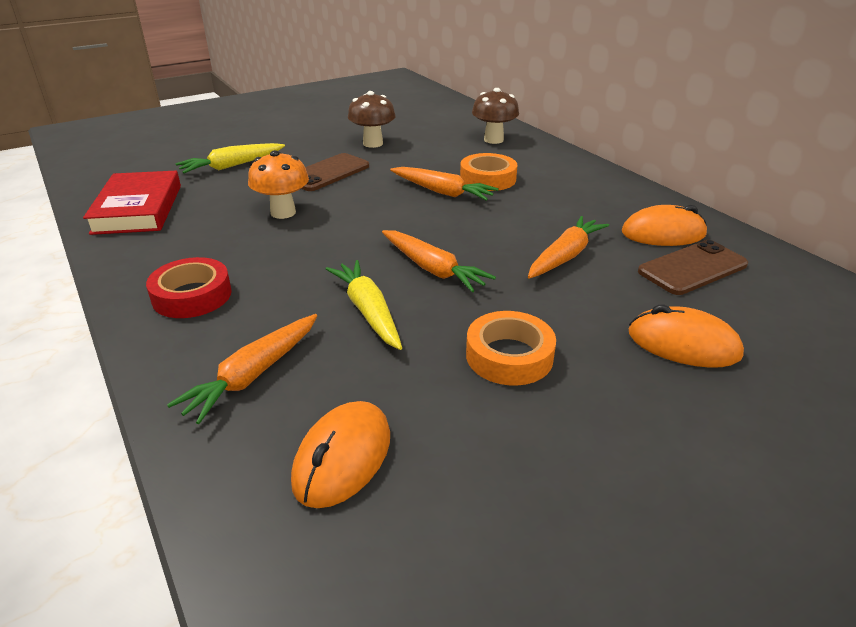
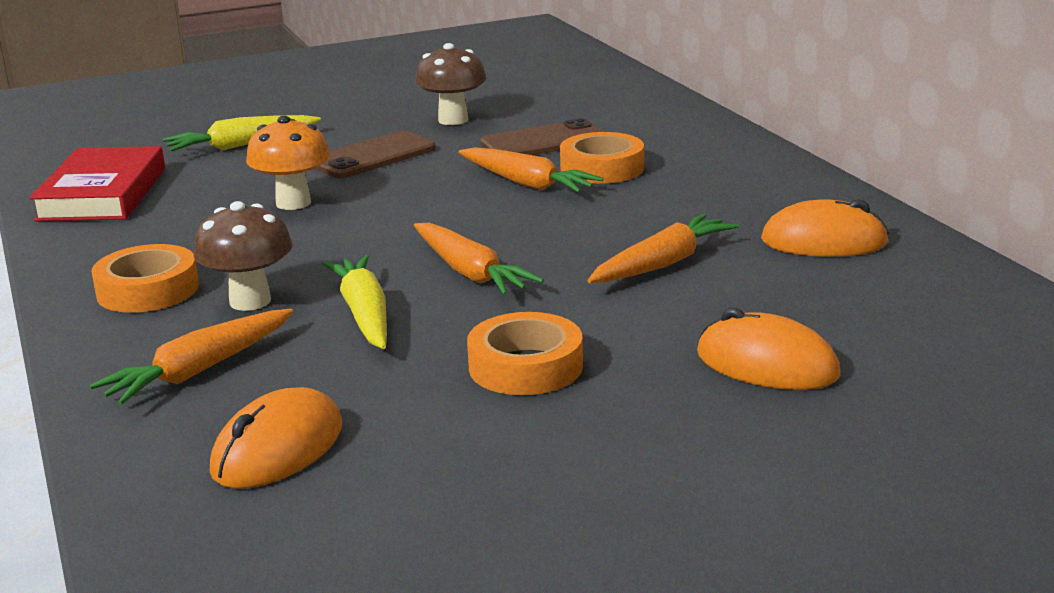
camera: 10 degrees right, 10 degrees down
red tape [146,257,232,318] -> orange tape [91,244,199,313]
brown mushroom [472,88,519,144] -> brown mushroom moved to [194,201,293,311]
brown phone [638,240,748,295] -> brown phone moved to [480,118,604,155]

